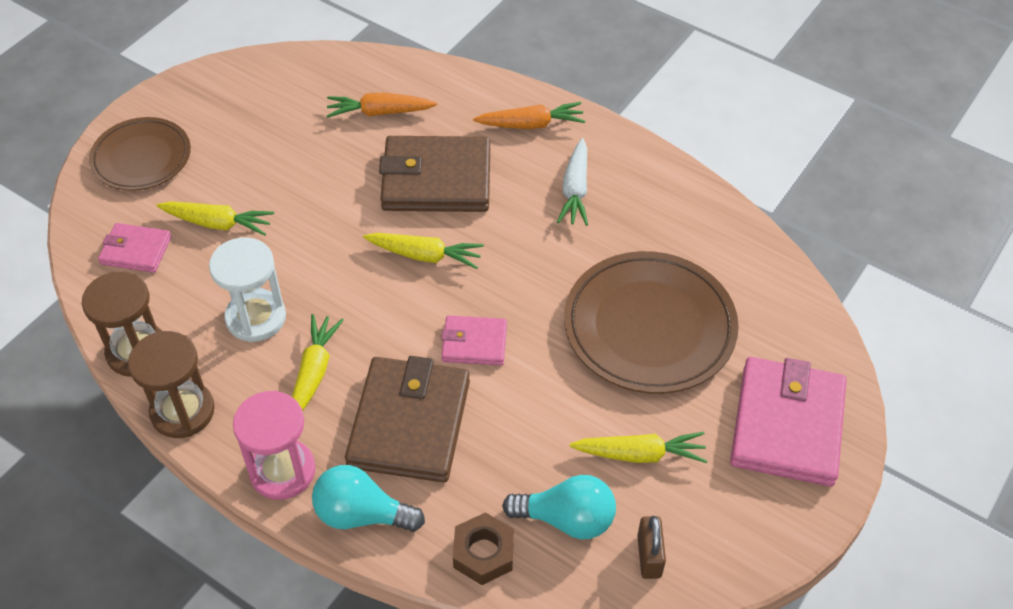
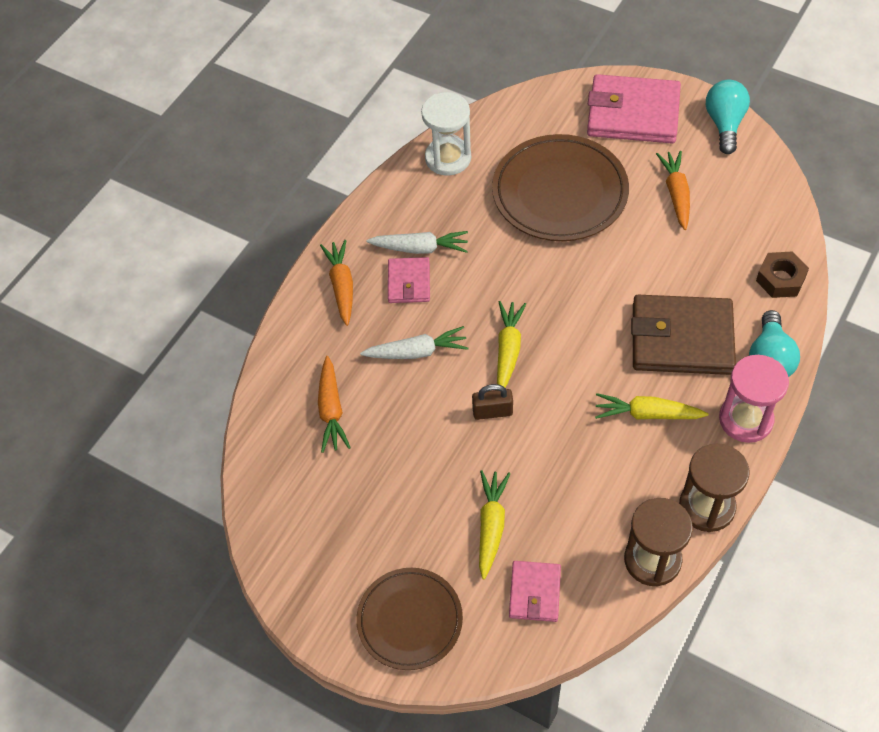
camera: 90 degrees left, 5 degrees up
white hourglass [209,237,286,342] -> white hourglass moved to [421,92,471,176]
brown wallet [379,136,490,212] -> white carrot [360,326,468,359]
pink wallet [441,315,507,365] -> pink wallet moved to [388,257,430,303]
turquoise light bulb [502,475,616,539] -> turquoise light bulb moved to [706,80,750,154]
yellow carrot [570,432,707,463] -> orange carrot [656,151,690,230]
brown padlock [637,516,666,579] -> brown padlock moved to [472,384,513,420]

